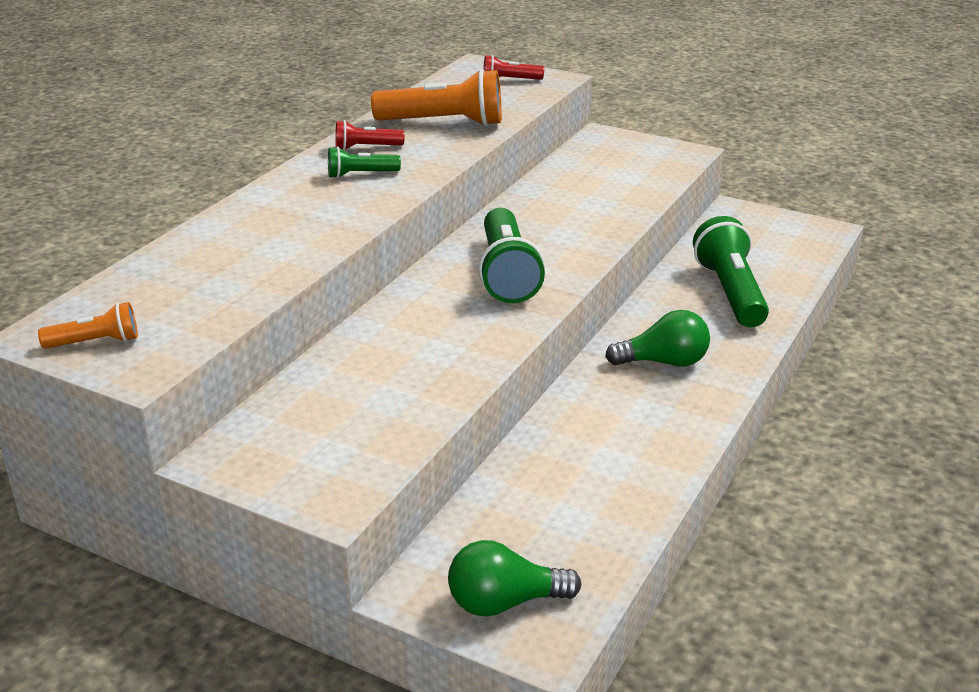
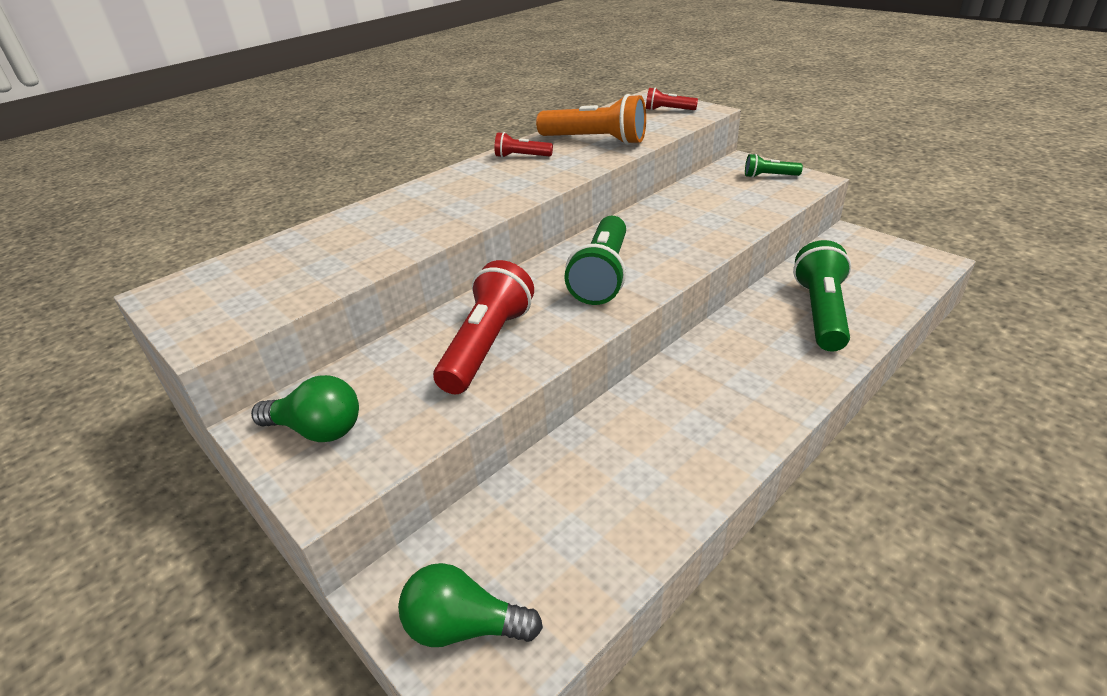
camera: 20 degrees right, 5 degrees up
orange flashlight [38,302,138,349] -> none
green flashlight [328,146,401,178] -> green flashlight moved to [745,154,803,178]
green light bulb [605,310,710,367] -> green light bulb moved to [251,375,359,442]
none -> red flashlight [433,260,534,394]

